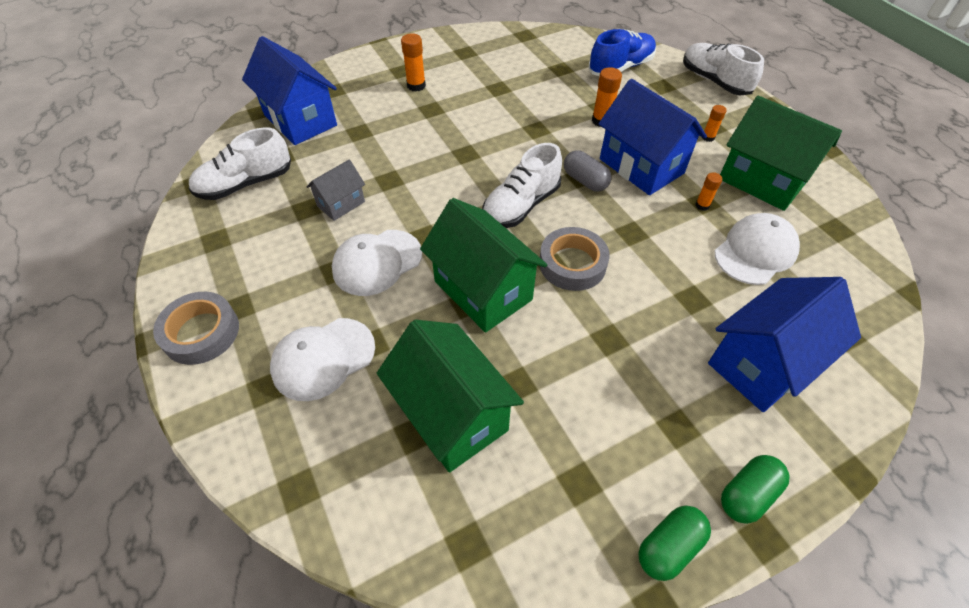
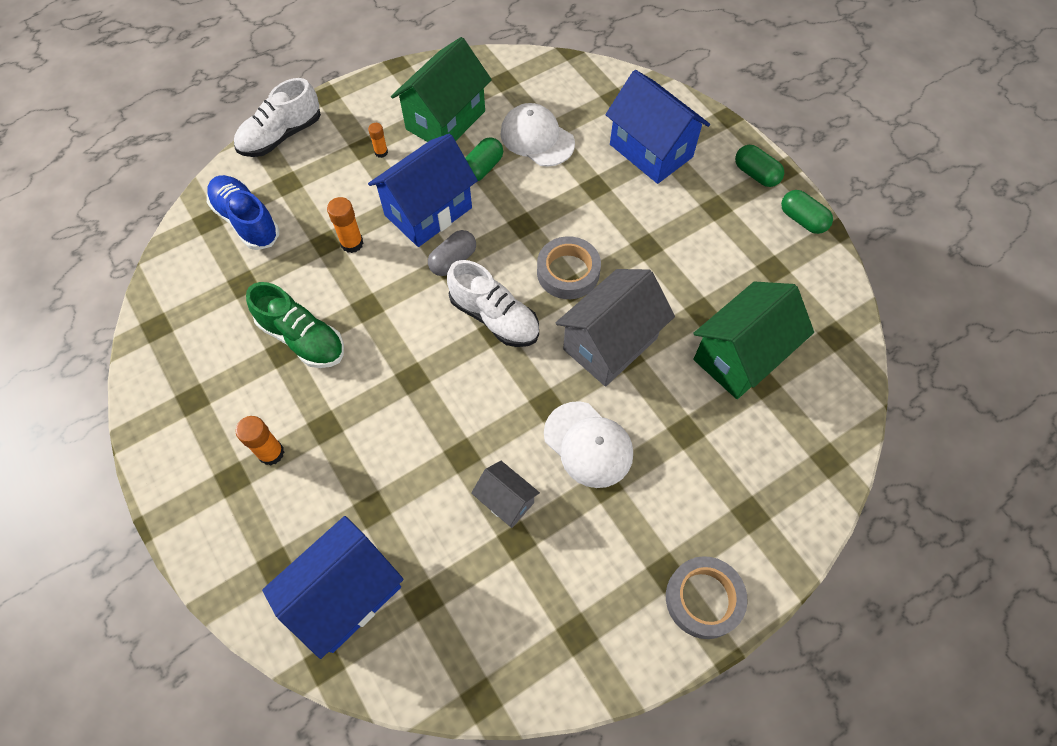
camera: 95 degrees left, 10 degrees up
white shoe [188,127,291,200] -> none
white cap [270,318,375,401] -> none
green house [420,198,547,333] -> grey house [556,269,675,387]
orange glue stick [695,172,722,211] -> green capsule [465,137,503,181]
none -> green shoe [246,282,344,368]

